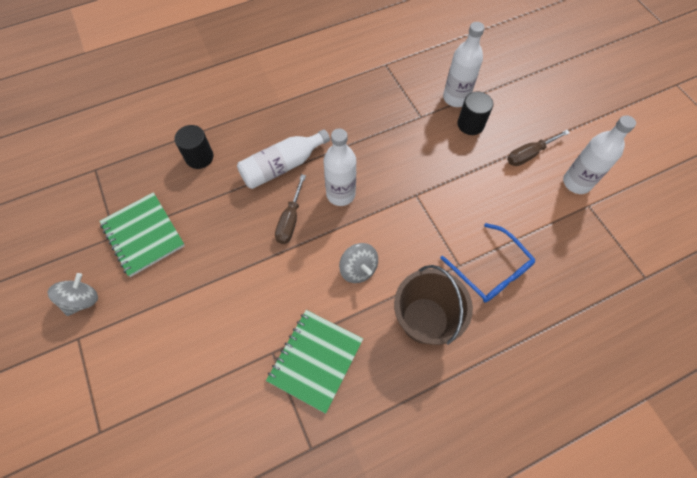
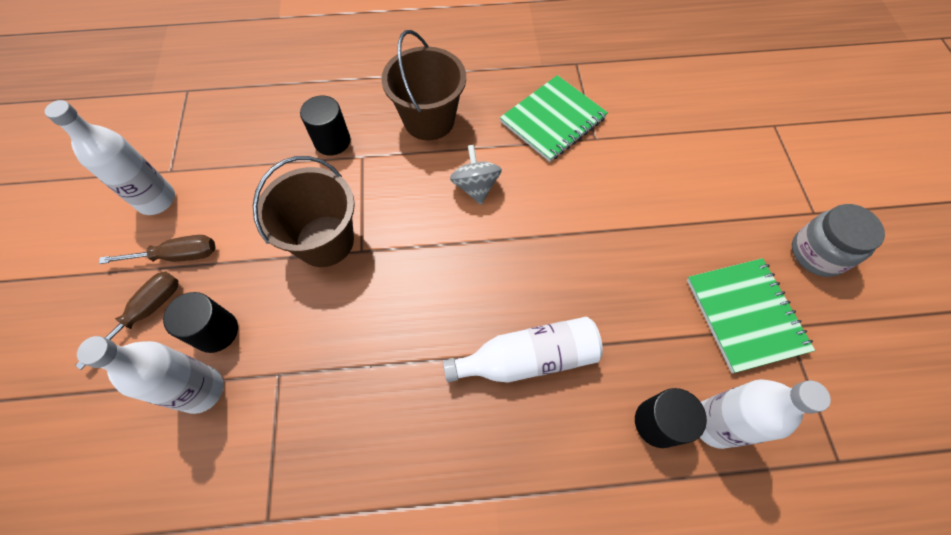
camera: 160 degrees left, 0 degrees up
grey spinning top [48,273,98,316] -> grey jar [792,204,885,277]
brown screwdriver [275,174,306,244] -> brown screwdriver moved to [75,271,179,370]
white bottle [324,129,356,206] -> white bottle moved to [700,379,831,449]
blue glasses [440,223,535,302] -> black cylinder [300,96,350,156]
none -> brown bucket [253,156,355,267]

